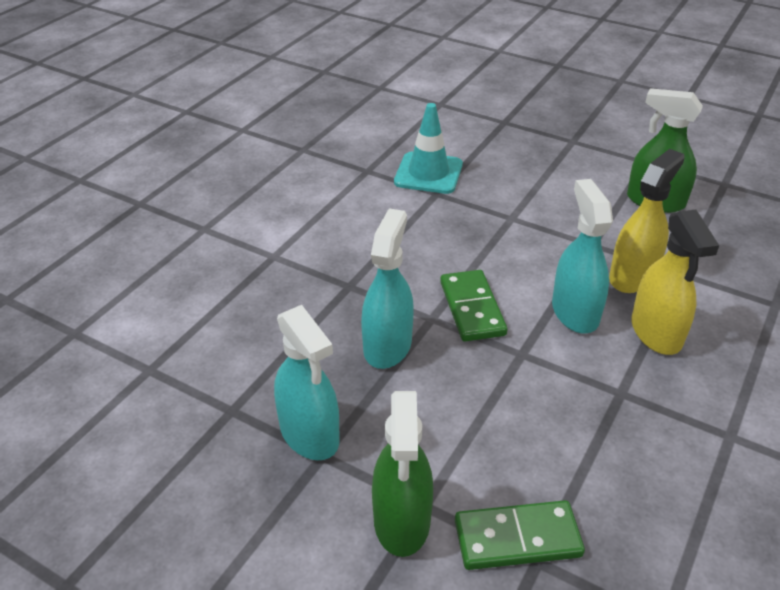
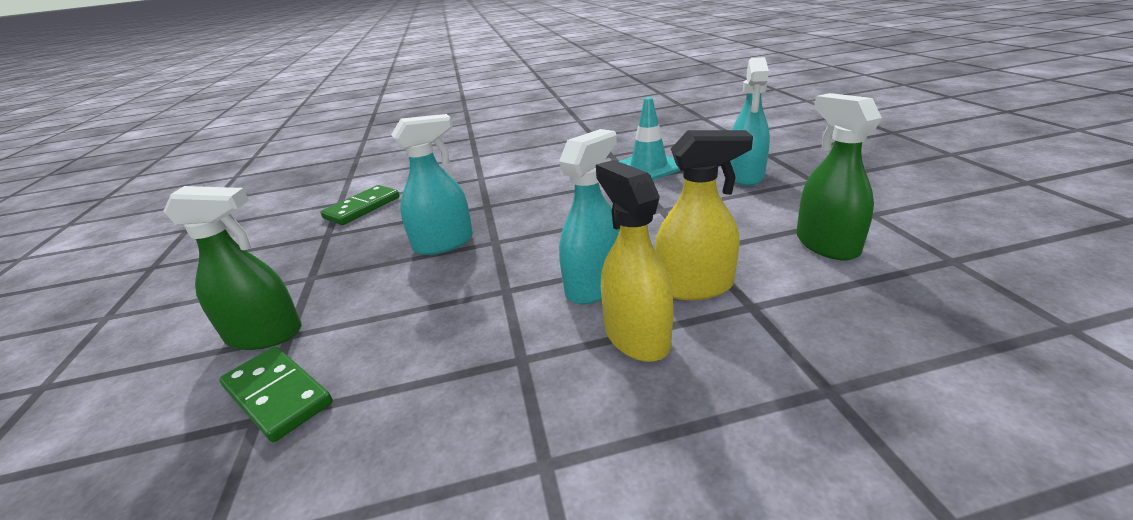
camera: 50 degrees right, 10 degrees down
turquoise spray bottle [274,305,340,460] -> turquoise spray bottle moved to [730,57,770,186]
green spray bottle [372,391,433,557] -> green spray bottle turned 135 degrees counterclockwise [164,186,302,350]
green domino [440,270,507,341] -> green domino moved to [321,185,400,225]
yellow spray bottle [631,210,719,355] -> yellow spray bottle turned 120 degrees clockwise [596,160,673,362]

